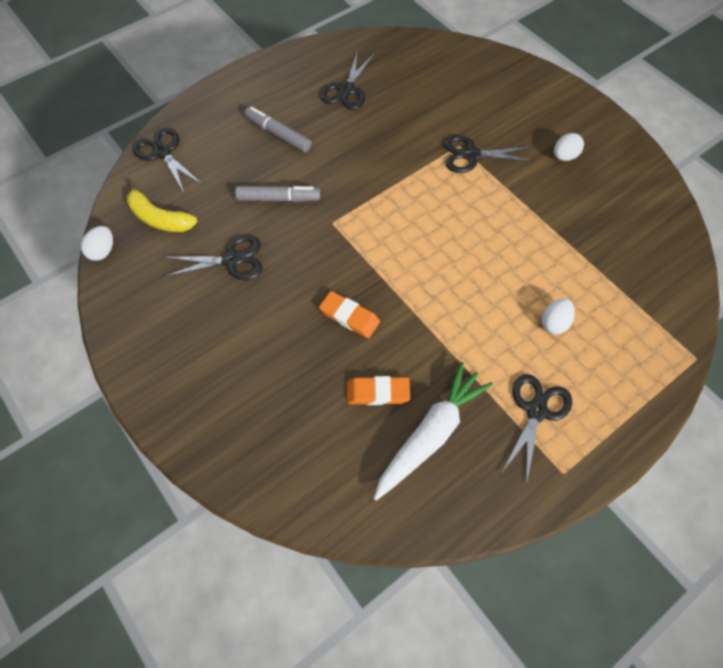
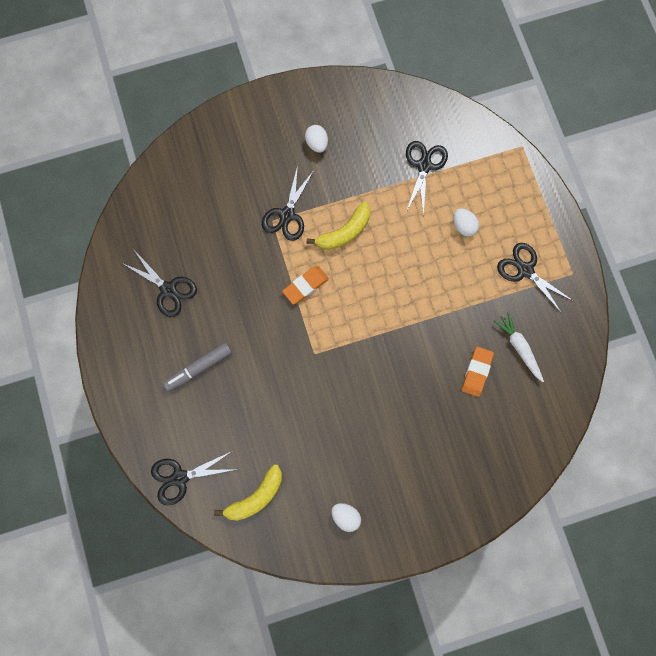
camera: 70 degrees left, 15 degrees up
white egg [81,226,113,261] -> white egg moved to [331,503,361,532]
black scissors [164,235,263,280] -> black scissors moved to [406,141,448,217]
grey marker [235,186,320,202] -> none
orange eraser [319,291,380,338] -> orange eraser moved to [282,266,329,305]
white carrot [374,362,493,501] -> white carrot [494,312,544,382], size x0.63
none -> yellow banana [307,202,370,250]

